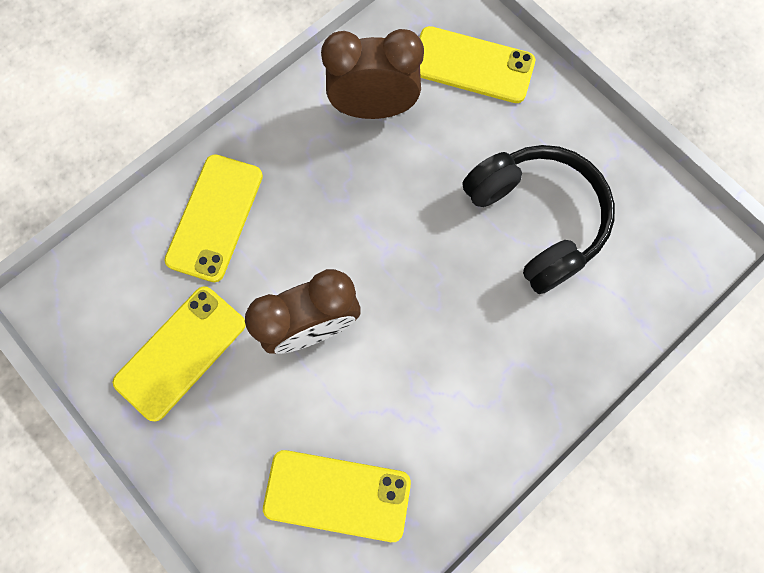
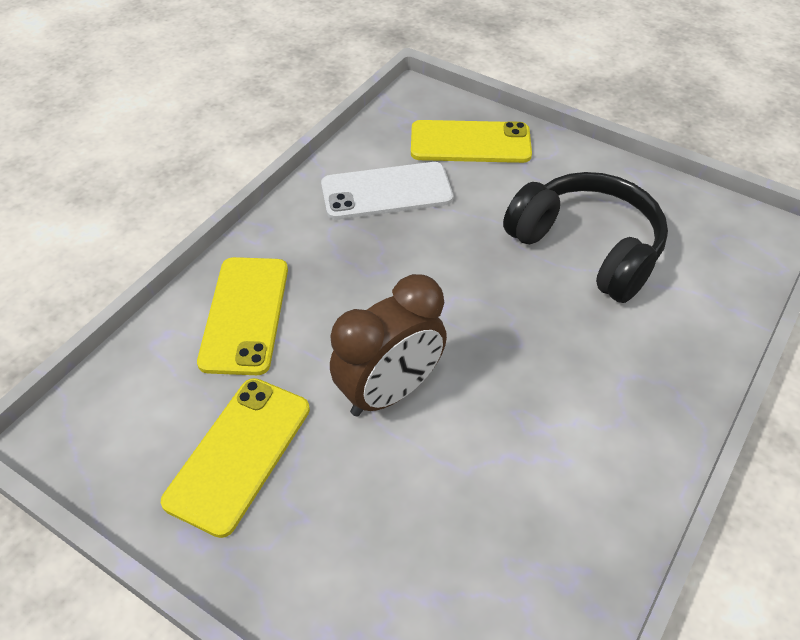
camera: 15 degrees left, 25 degrees down
yellow phone [263,450,411,542] -> none
brown clock [321,29,424,119] -> white phone [321,162,453,220]

